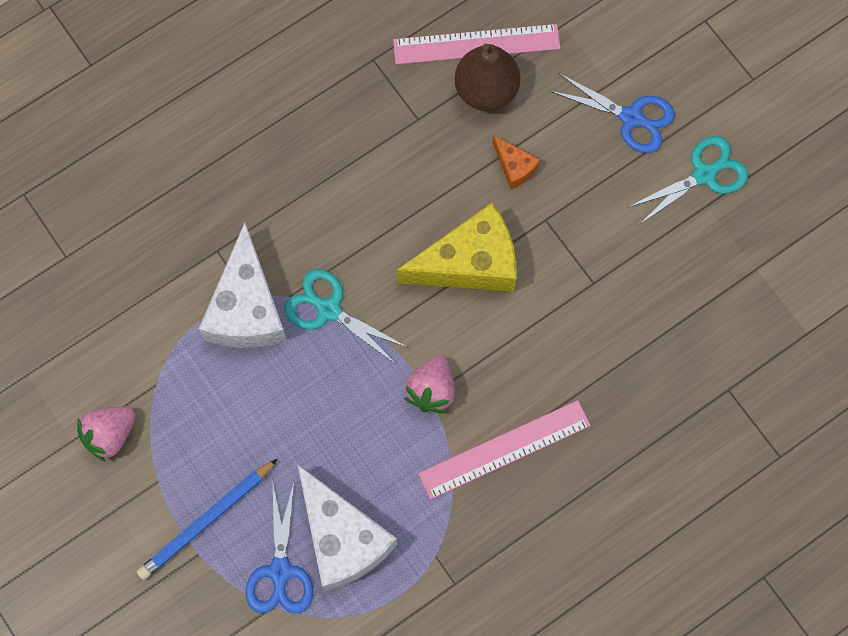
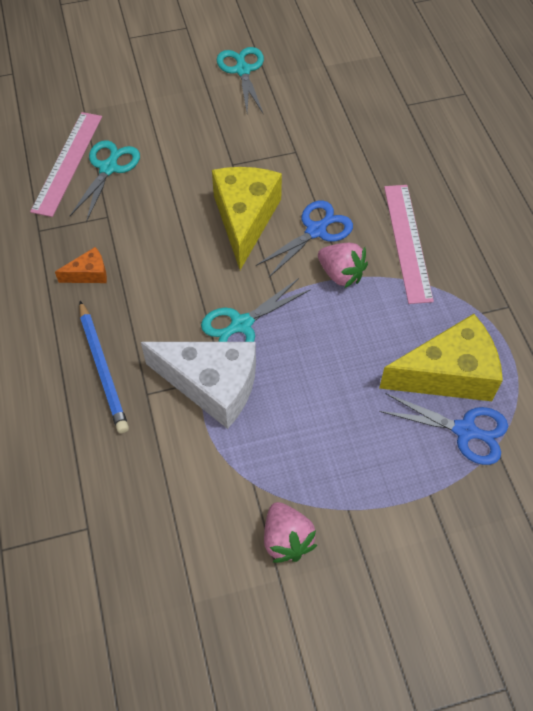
camera: 70 degrees left, 15 degrees down
blue pencil [137,459,278,580] -> blue pencil moved to [79,301,129,433]
white cheese [297,464,397,591] -> yellow cheese [379,314,503,401]
brown pear [454,43,520,111] -> turquoise scissors [70,140,140,222]
orange cheese [492,135,540,189] -> orange cheese moved to [55,247,107,283]
blue scissors [550,73,674,153] -> blue scissors moved to [256,201,353,277]

